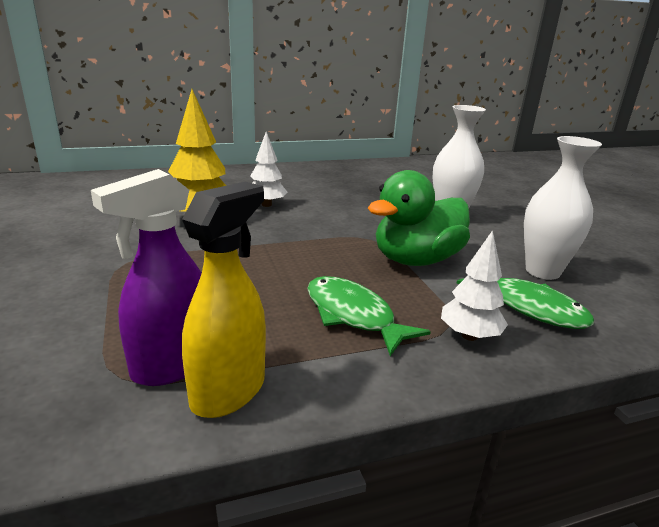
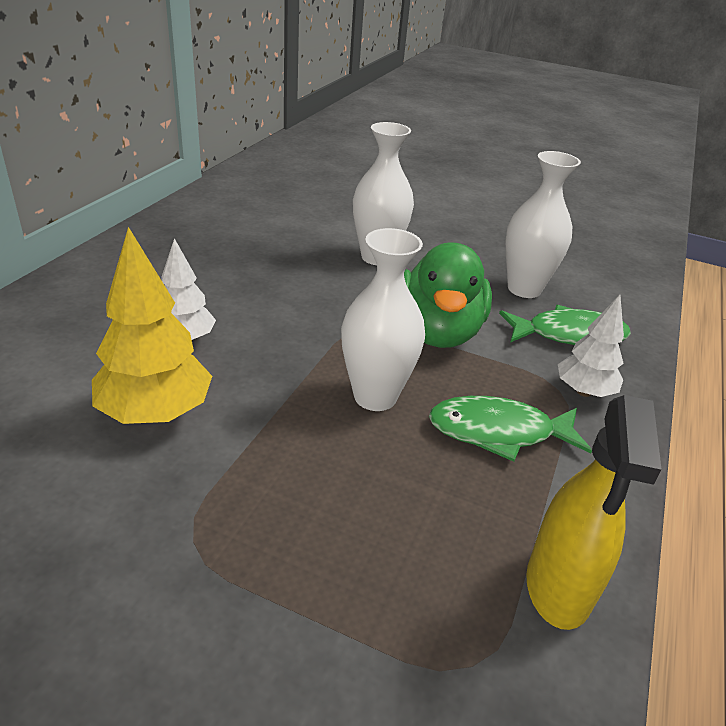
camera: 50 degrees left, 10 degrees up
purple spray bottle [91,169,202,386] -> none
yellow spray bottle [182,182,266,418] -> yellow spray bottle turned 150 degrees counterclockwise [526,395,662,630]
none -> white vase [341,228,425,411]

